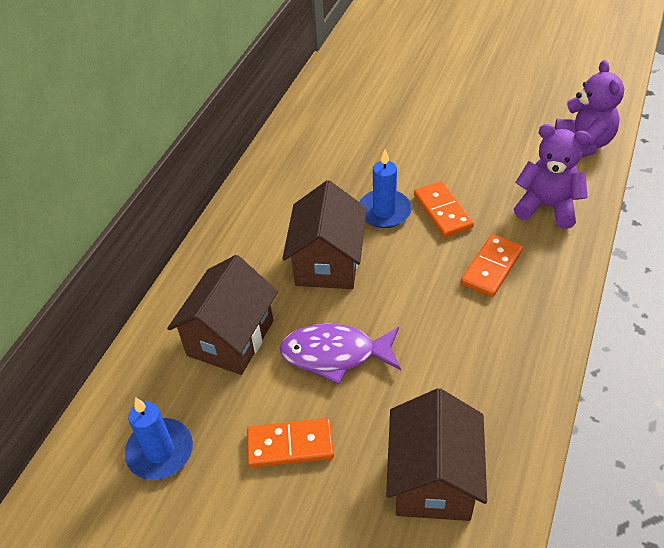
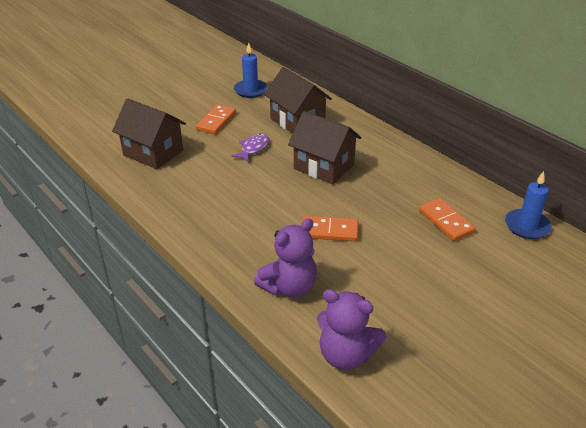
camera: 115 degrees right, 10 degrees down
purple fish [280,324,401,384] -> purple fish [231,134,270,162], size x0.65
blue candle [359,149,412,228] -> blue candle moved to [505,171,552,239]
orange domino [461,234,523,297] -> orange domino moved to [419,198,476,241]

